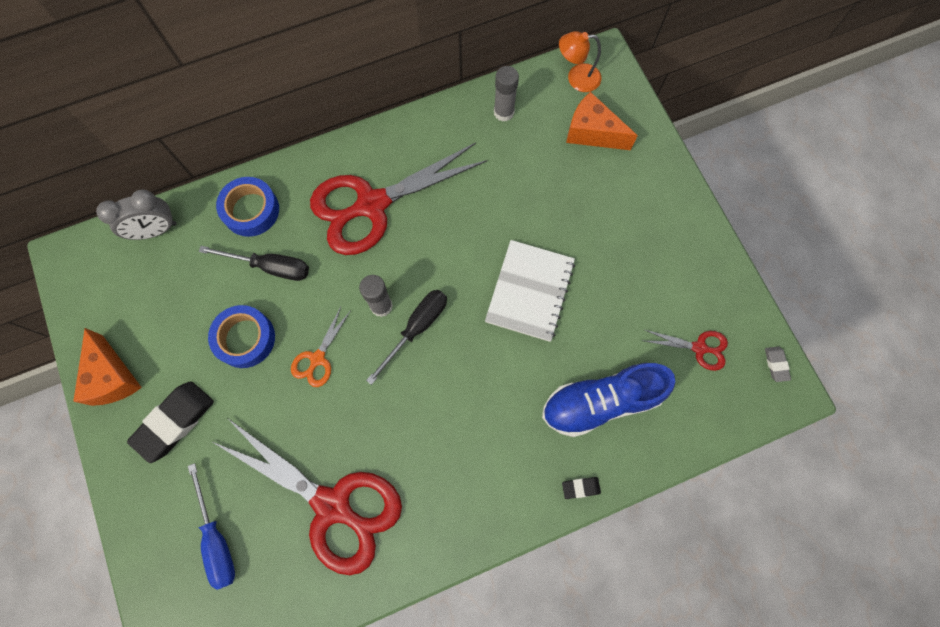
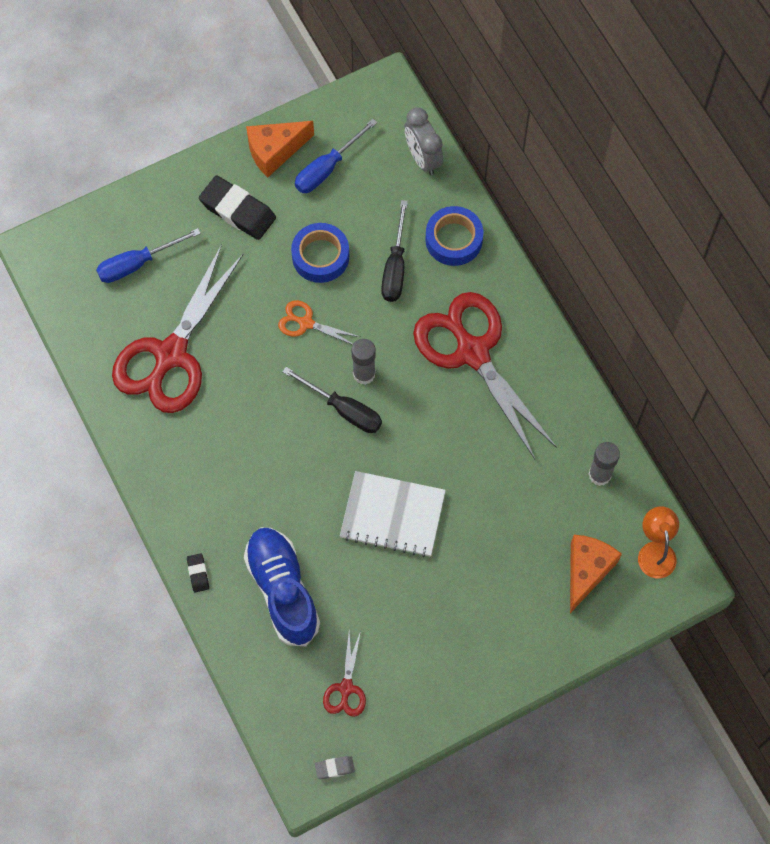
camera: 85 degrees right, 5 degrees down
none -> blue screwdriver [295,119,377,193]

